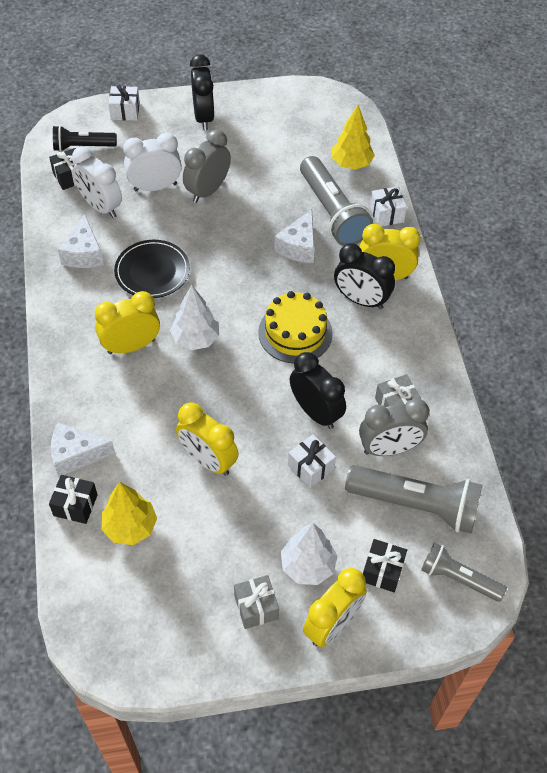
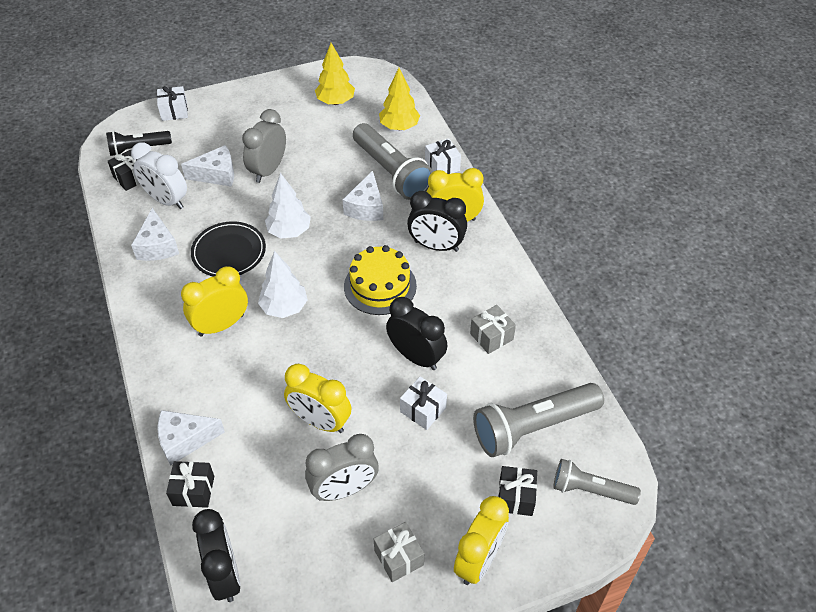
camera: 10 degrees left, 5 degrees down
yellow tree [101,482,157,545] -> yellow tree moved to [315,43,355,105]
white clock [123,132,182,191] -> white cheese [181,145,234,187]
black clock [190,54,215,130] -> black clock moved to [192,509,241,602]
white tree [281,523,338,585] -> white tree moved to [265,173,311,239]
grey flashlight [345,465,482,533] -> grey flashlight turned 150 degrees clockwise [473,383,604,457]
grey clock [359,399,429,456] -> grey clock moved to [305,434,379,501]

